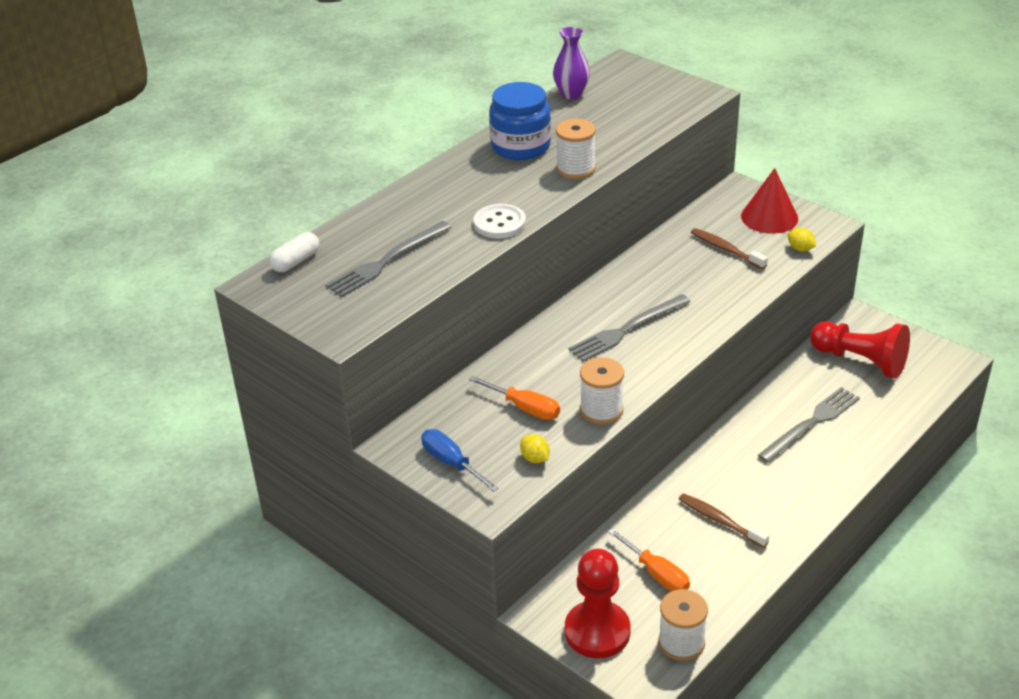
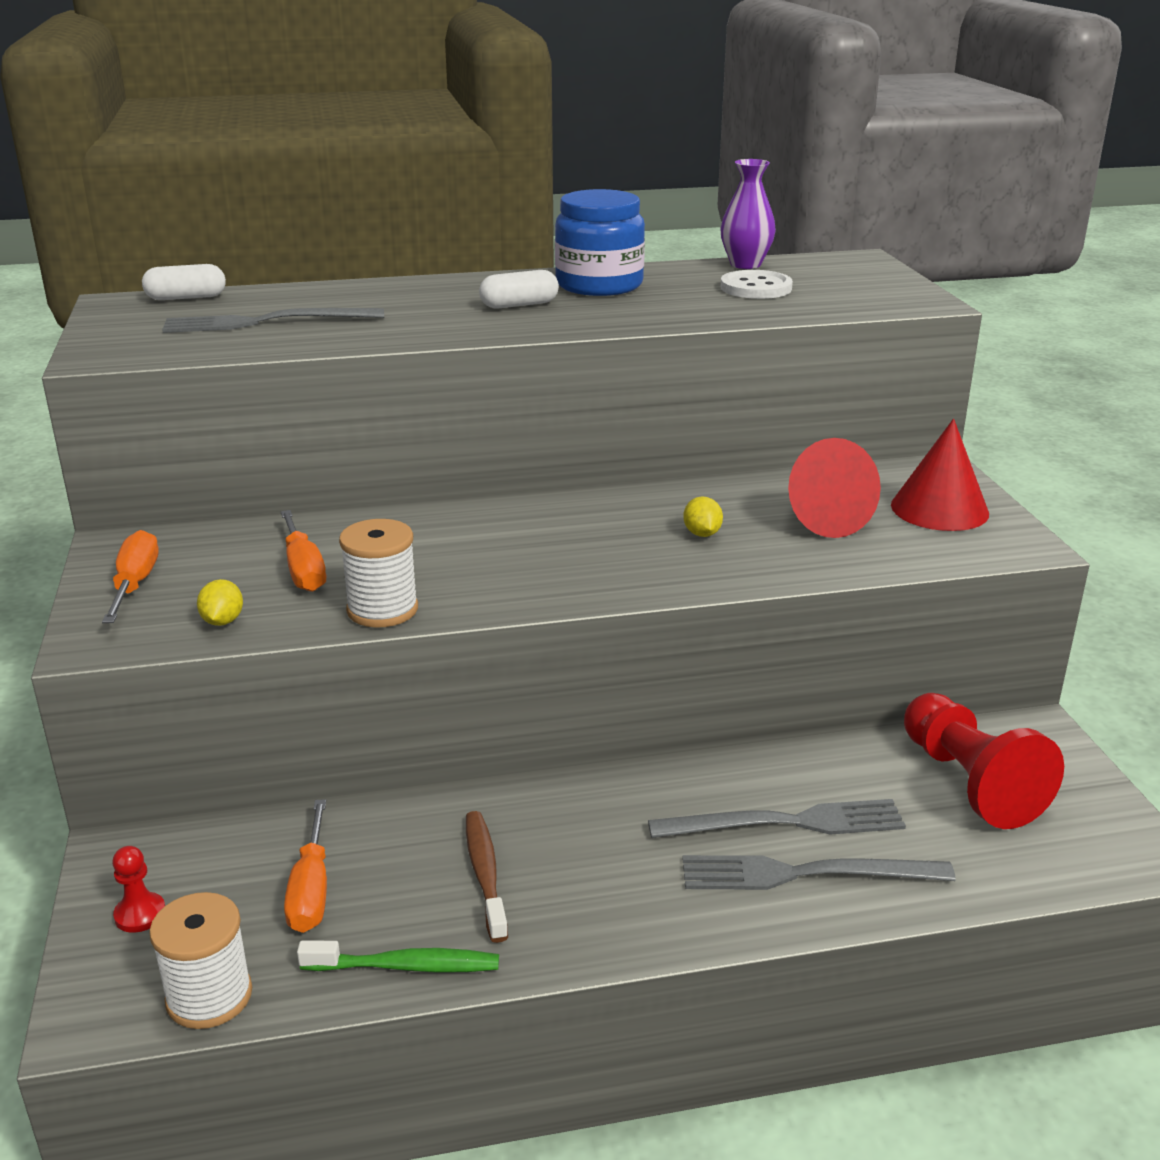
camera: 35 degrees right, 10 degrees down
blue screwdriver [421,429,499,492] -> orange screwdriver [102,530,159,623]
white button [473,204,526,238] -> white button moved to [721,270,793,299]
white spool [556,119,596,179] -> none
red pawn [565,549,631,658] -> red pawn [112,846,165,933], size x0.44
grey fork [568,294,691,362] -> grey fork moved to [682,855,956,890]
brown toothbrush [691,228,768,269] -> red cone [788,438,881,538]
yellow lemon [788,228,816,251] -> yellow lemon moved to [683,496,723,537]
none -> green toothbrush [297,941,499,972]
none -> white capsule [479,270,559,309]

